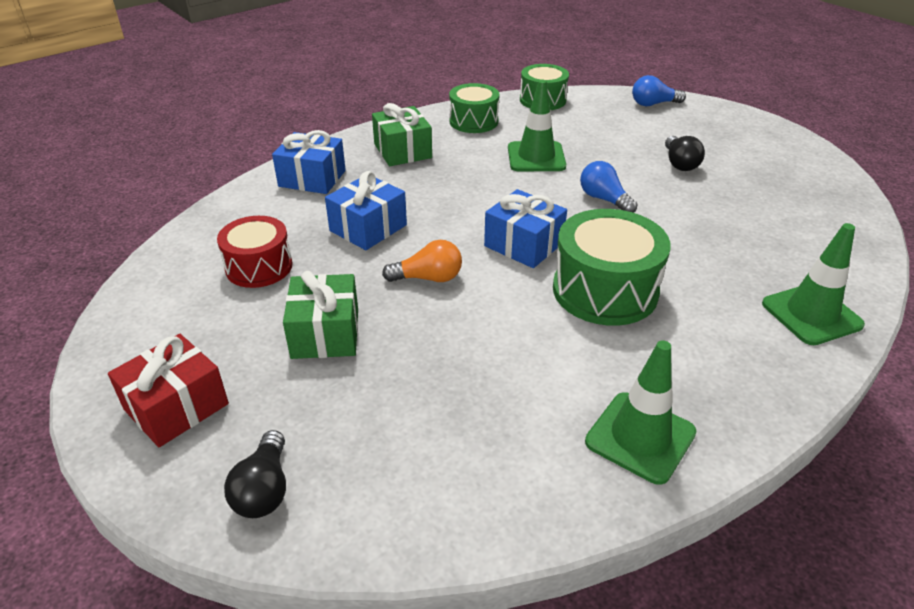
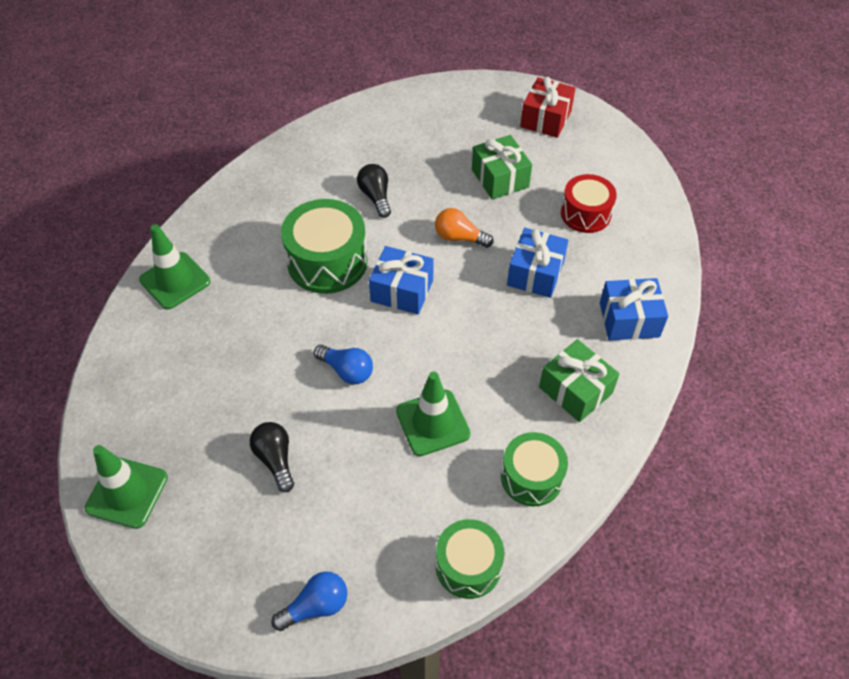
camera: 160 degrees right, 15 degrees up
black light bulb [224,430,286,518] -> black light bulb moved to [357,164,391,218]
orange light bulb [382,240,462,282] -> orange light bulb turned 45 degrees clockwise [435,208,494,248]
green traffic cone [585,340,697,485] -> green traffic cone moved to [85,445,168,529]

